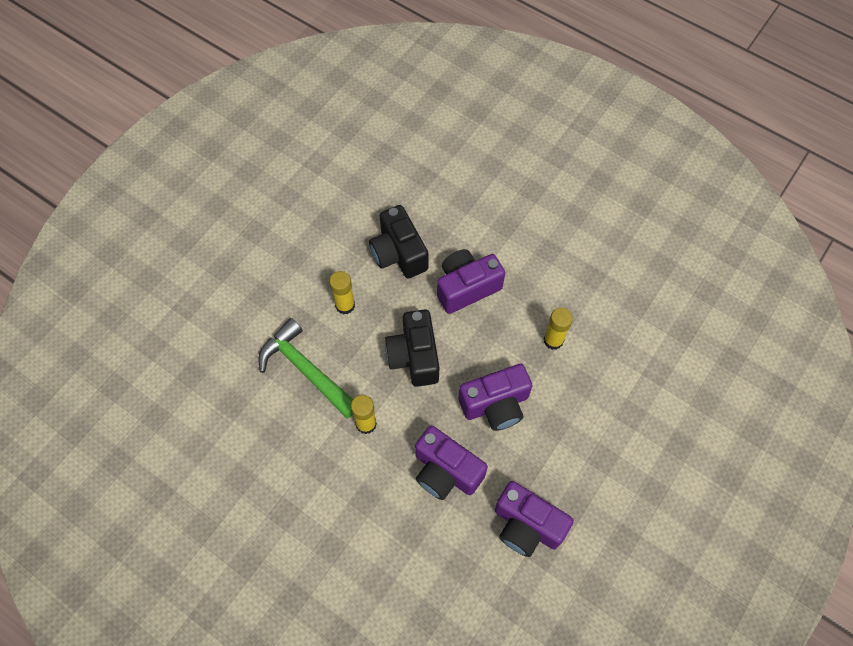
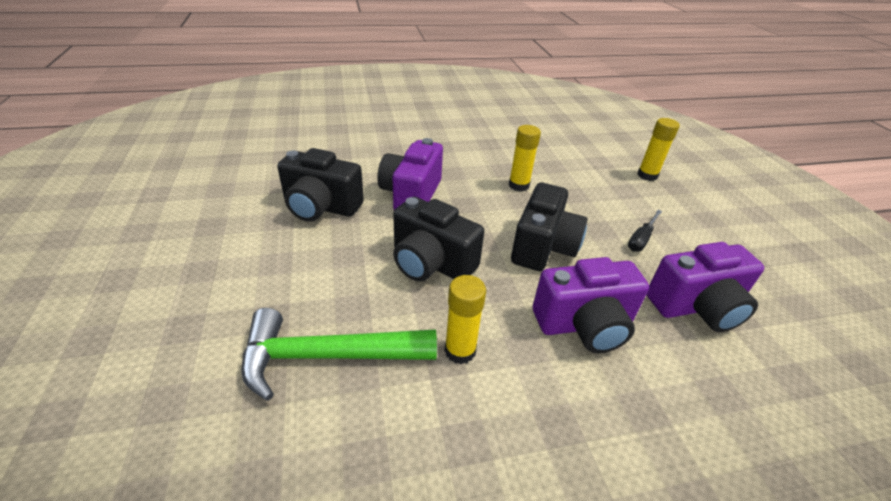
camera: 50 degrees left, 25 degrees down
yellow glue stick [329,271,355,314] -> yellow glue stick moved to [638,118,680,181]
purple camera [458,364,532,431] -> black camera [511,183,588,271]
none -> black screwdriver [628,210,662,252]

